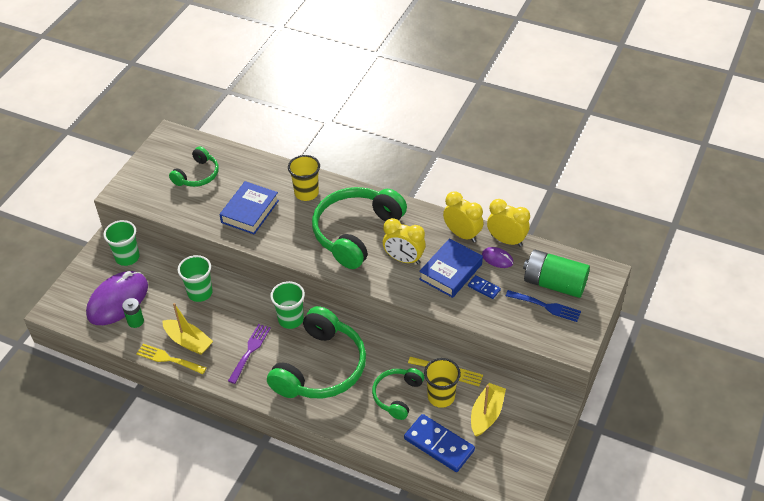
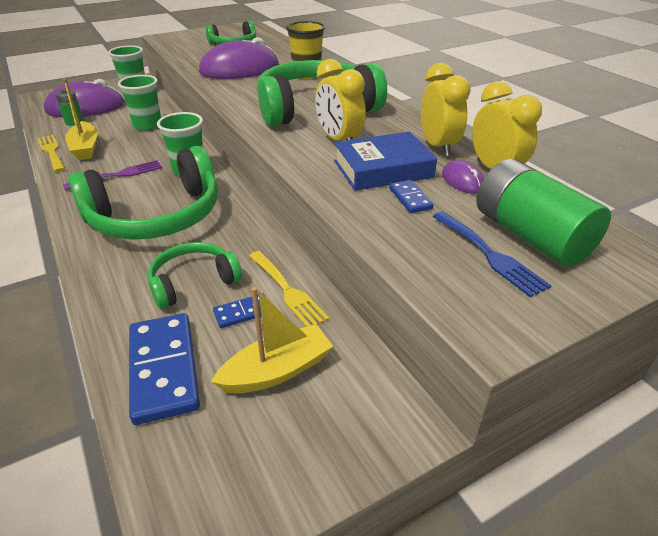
camera: 35 degrees right, 10 degrees down
blue book [219,181,279,234] -> purple mouse [199,37,279,79]
yellow cup [424,358,461,408] -> blue domino [213,294,265,328]

